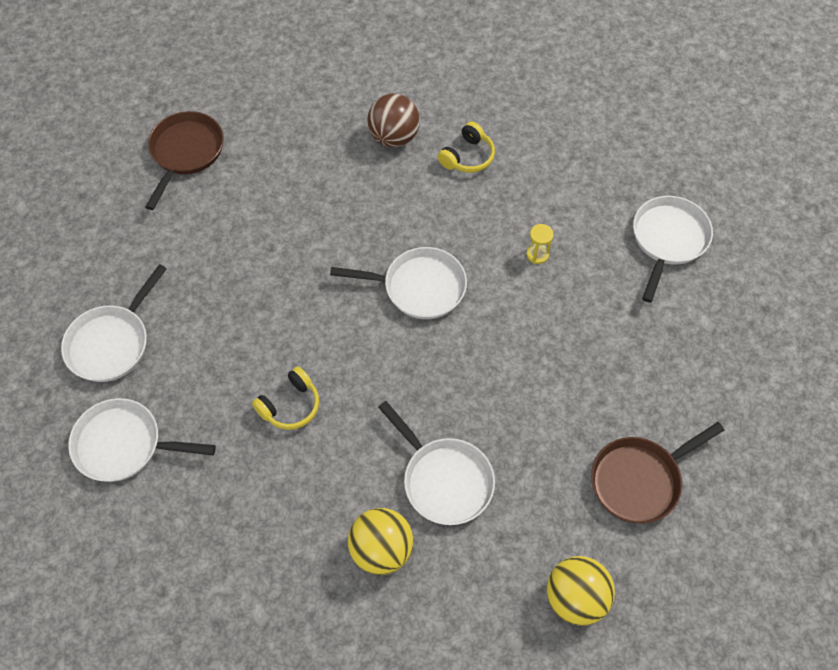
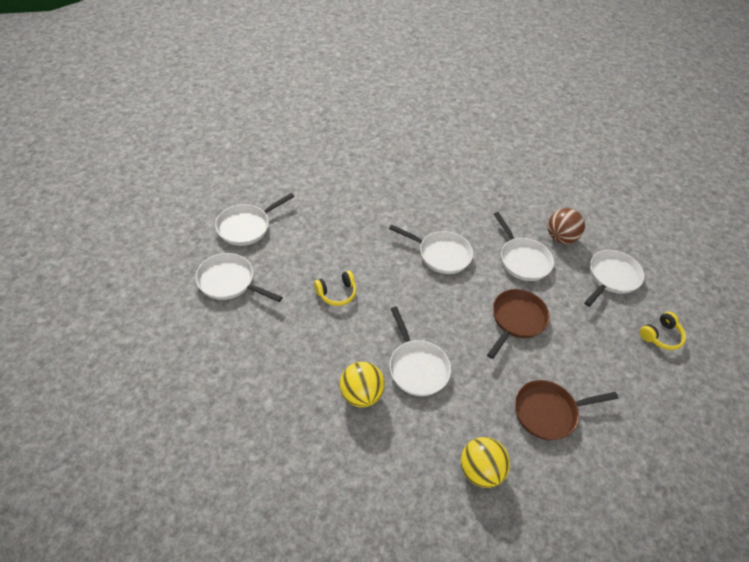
camera: 15 degrees right, 10 degrees down
brown pan [145,111,224,210] -> brown pan moved to [487,289,550,359]
brown ball [367,94,420,147] -> brown ball moved to [548,208,585,244]
yellow headphones [437,122,495,173] -> yellow headphones moved to [640,312,686,350]
yellow hourglass [527,224,554,264] -> white pan [494,212,554,281]

